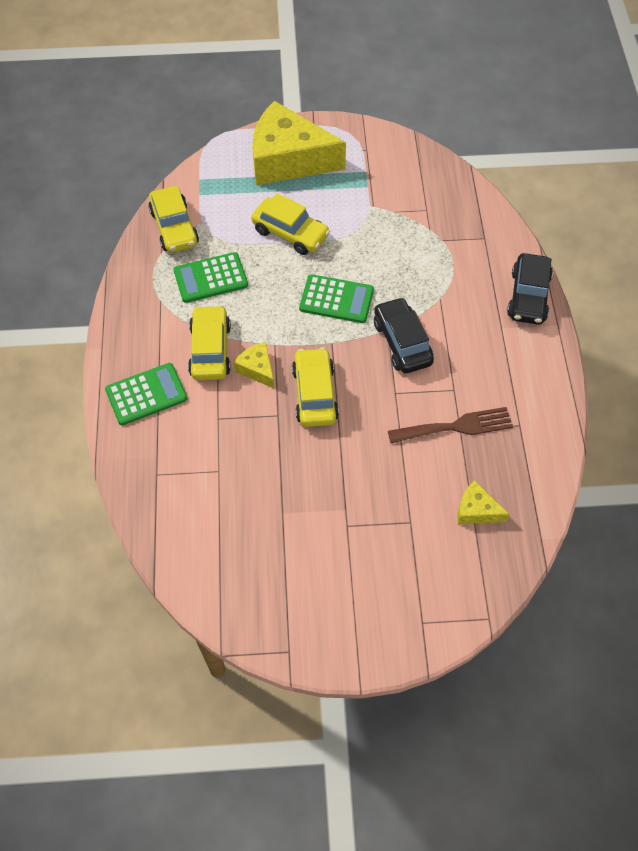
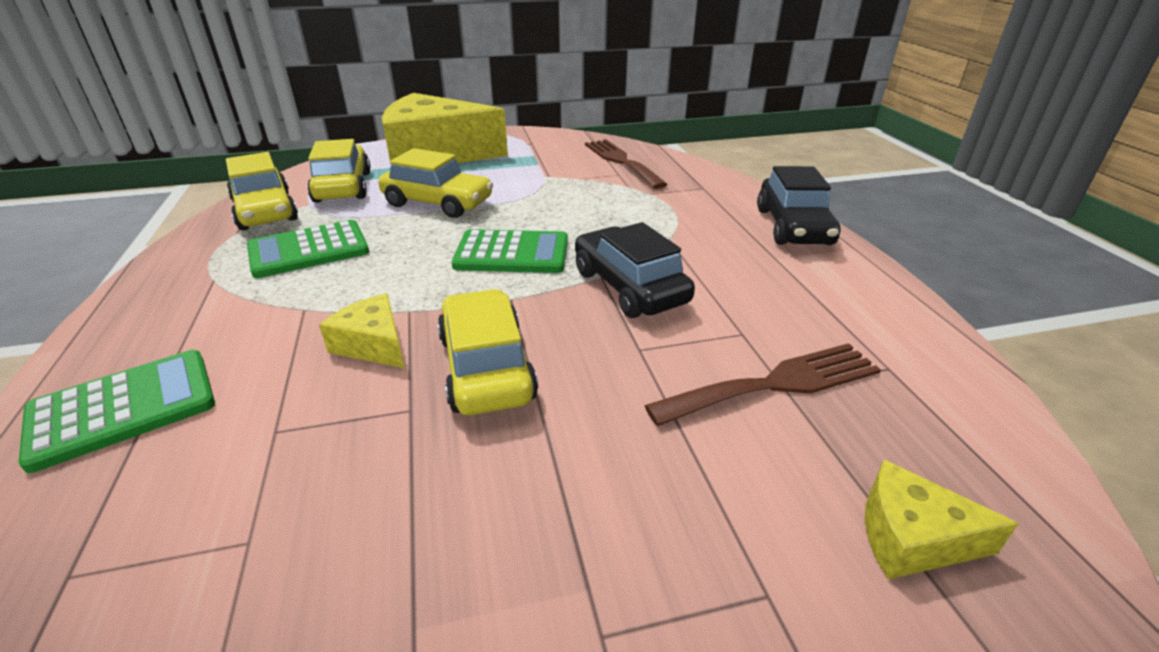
camera: 10 degrees left, 25 degrees down
yellow car [188,305,231,380] -> yellow car moved to [307,139,371,203]
none -> brown fork [585,139,668,189]

